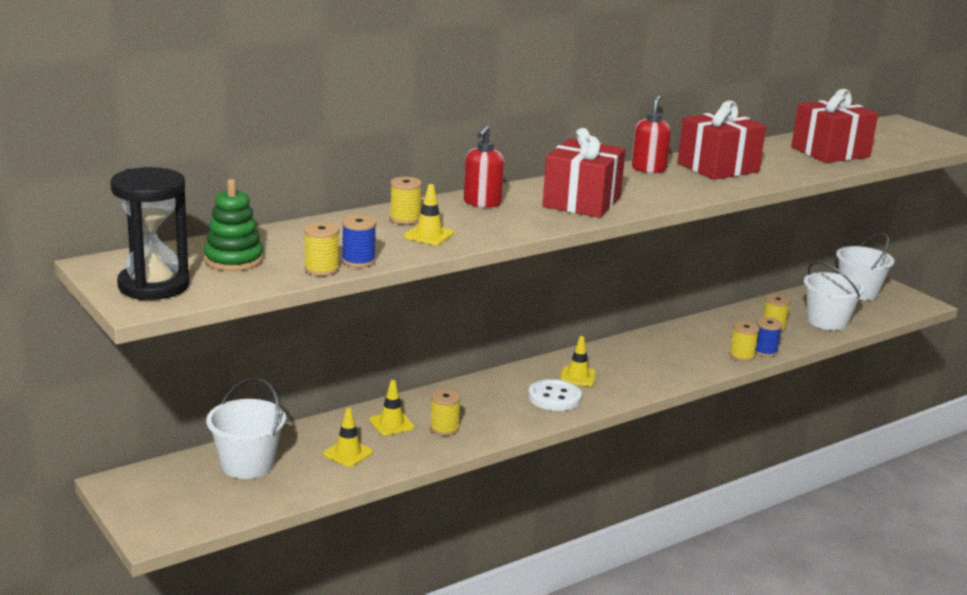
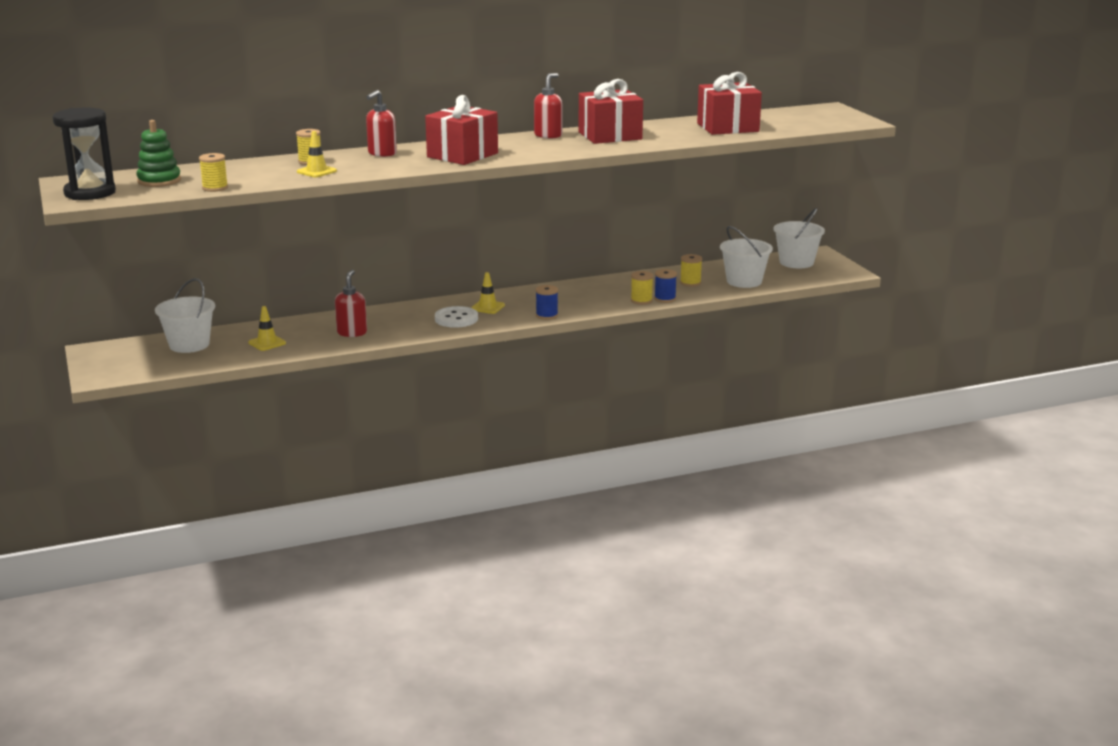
camera: 15 degrees right, 0 degrees up
blue spool [342,215,376,268] -> blue spool moved to [536,285,558,320]
yellow traffic cone [369,380,414,436] -> none
yellow spool [430,389,461,436] -> red soap dispenser [335,270,367,337]

